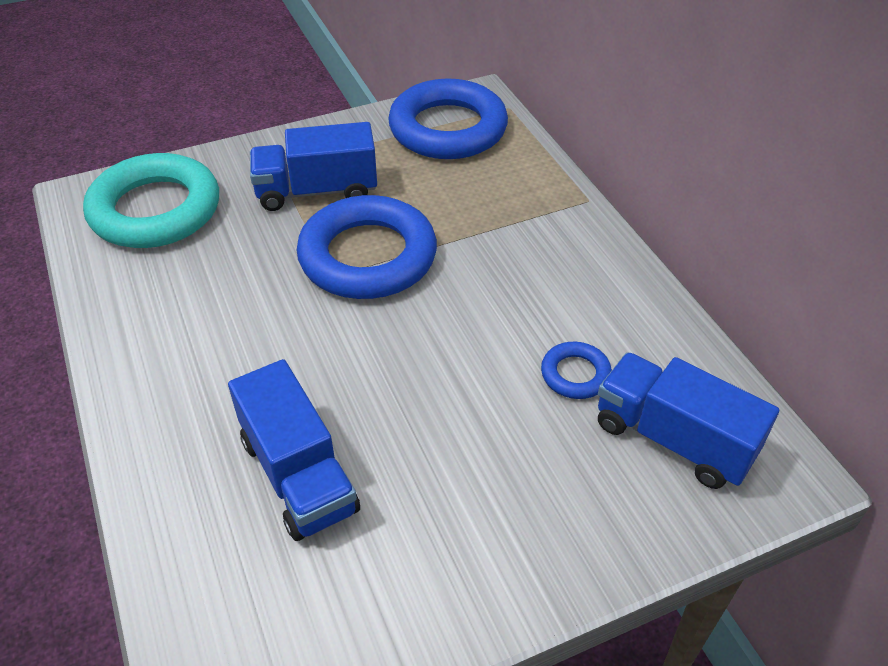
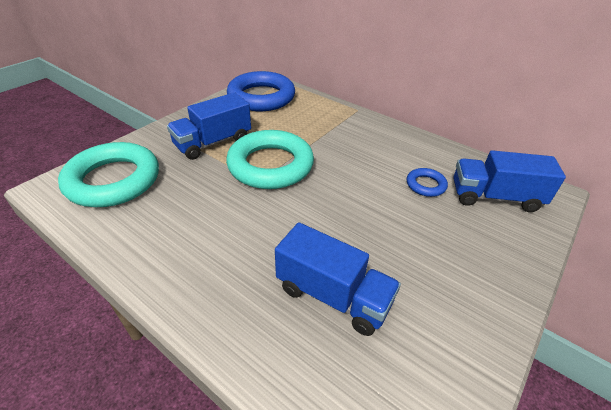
camera: 30 degrees left, 5 degrees down
blue ring [297,195,437,299] -> turquoise ring [226,130,314,189]

